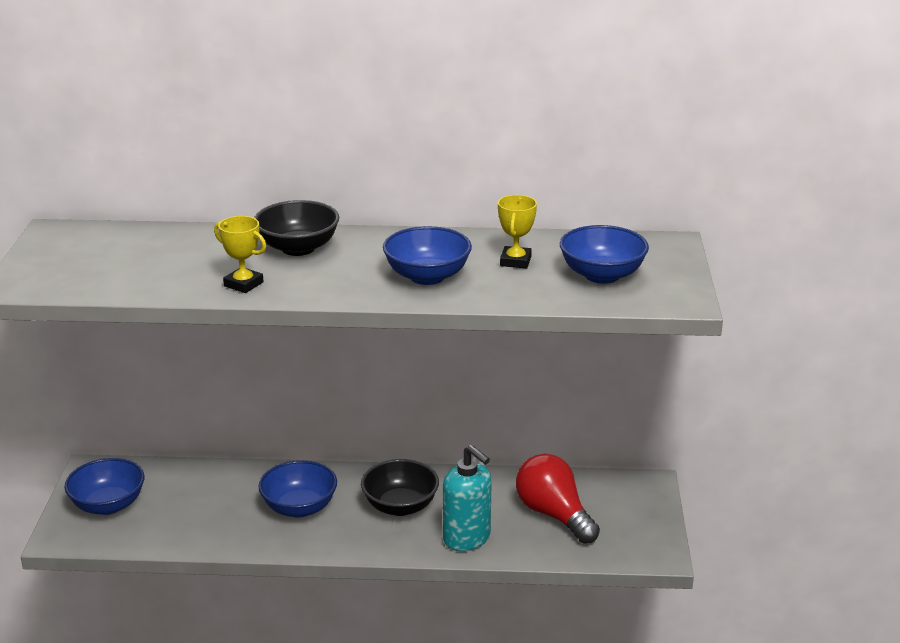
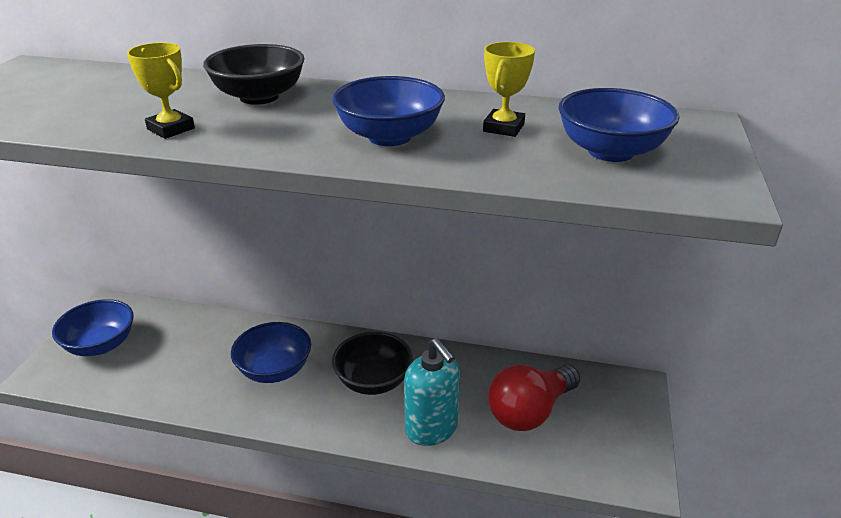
camera: 10 degrees right, 5 degrees up
red light bulb [516,454,600,544] -> red light bulb turned 105 degrees counterclockwise [488,365,580,431]

